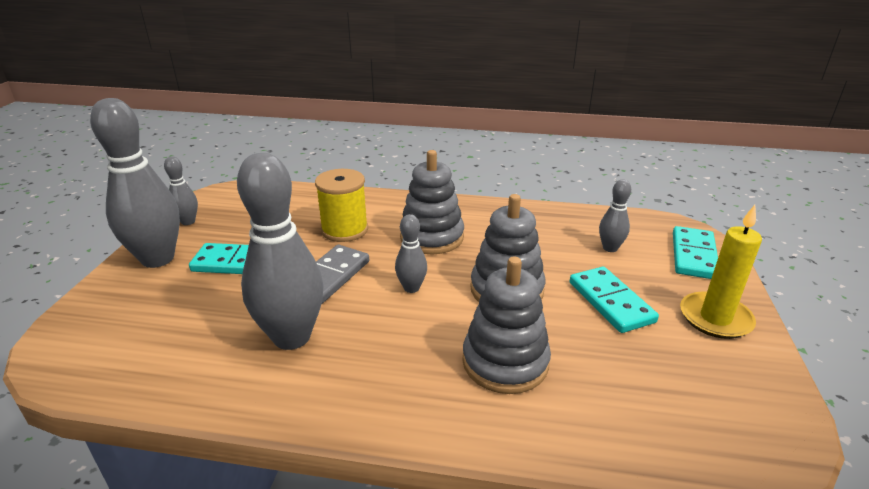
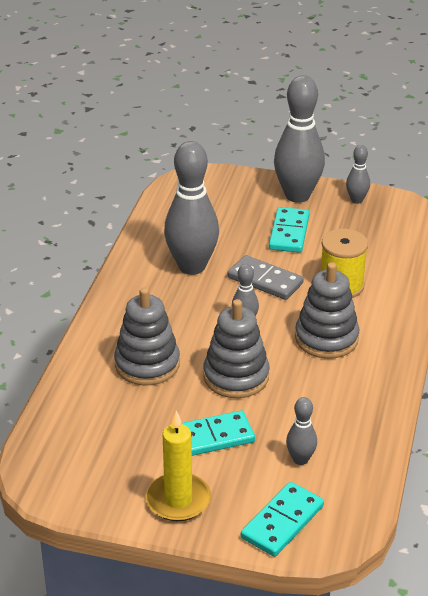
camera: 95 degrees right, 5 degrees up
turquoise domino [673,226,718,279] -> turquoise domino turned 75 degrees counterclockwise [241,482,324,557]

